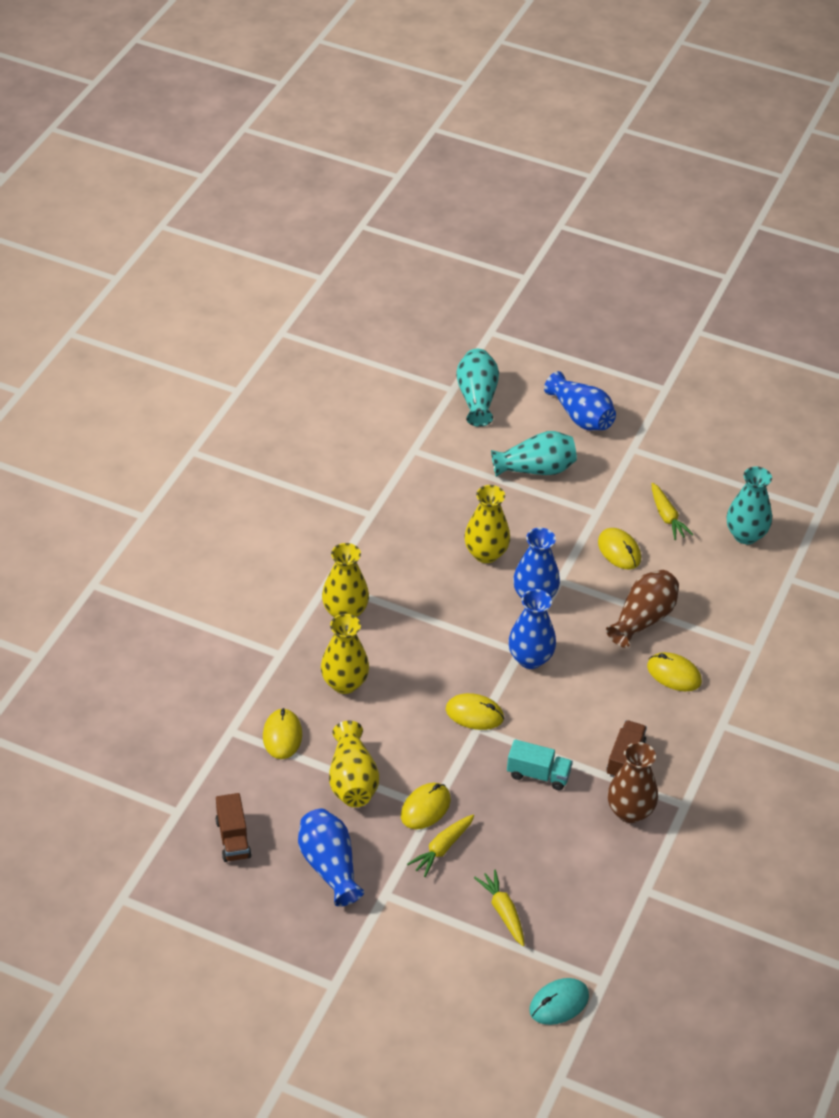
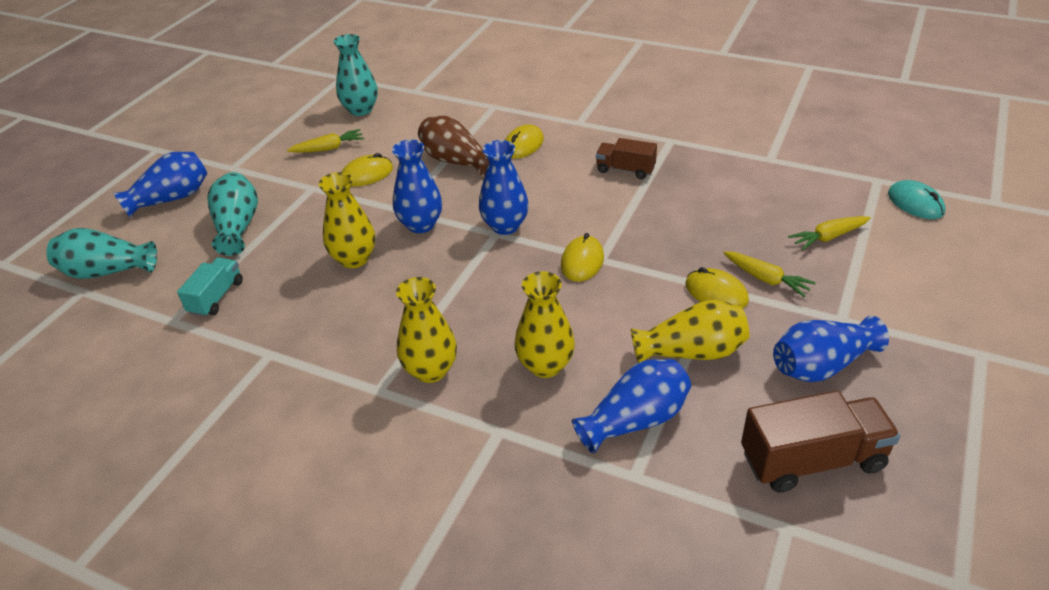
camera: 85 degrees left, 5 degrees down
brown truck [216,793,252,862] -> brown truck [741,391,900,493], size x1.66
yellow mouse [263,708,302,759] -> blue vase [572,359,691,454]
turquoise truck [507,739,573,790] -> turquoise truck moved to [177,257,243,317]
brown vase [608,742,658,823] -> none

